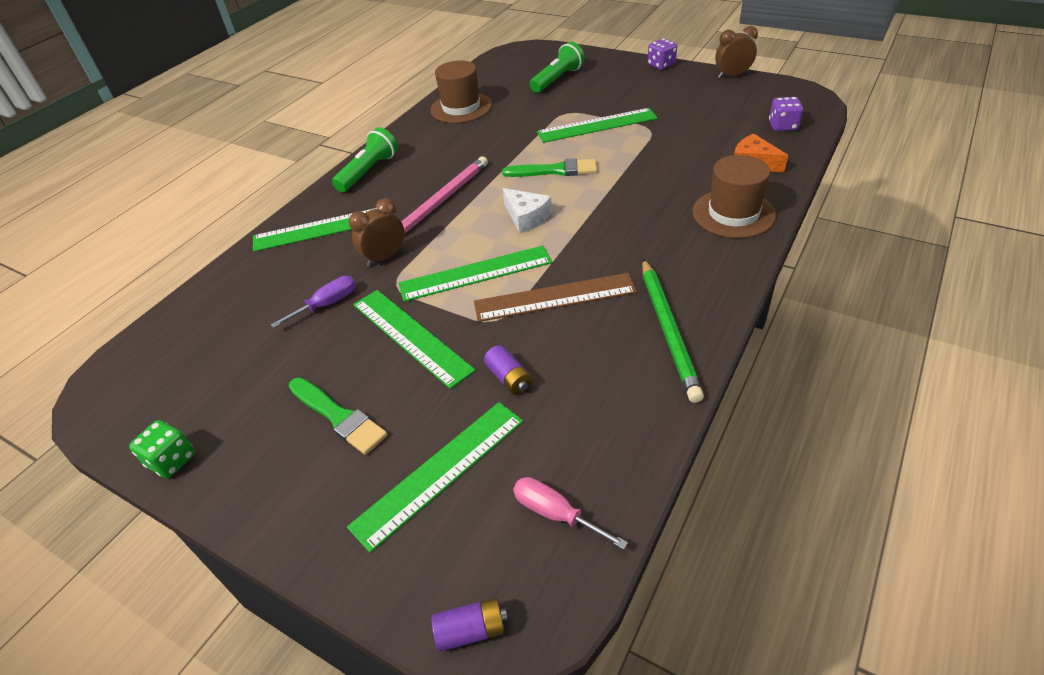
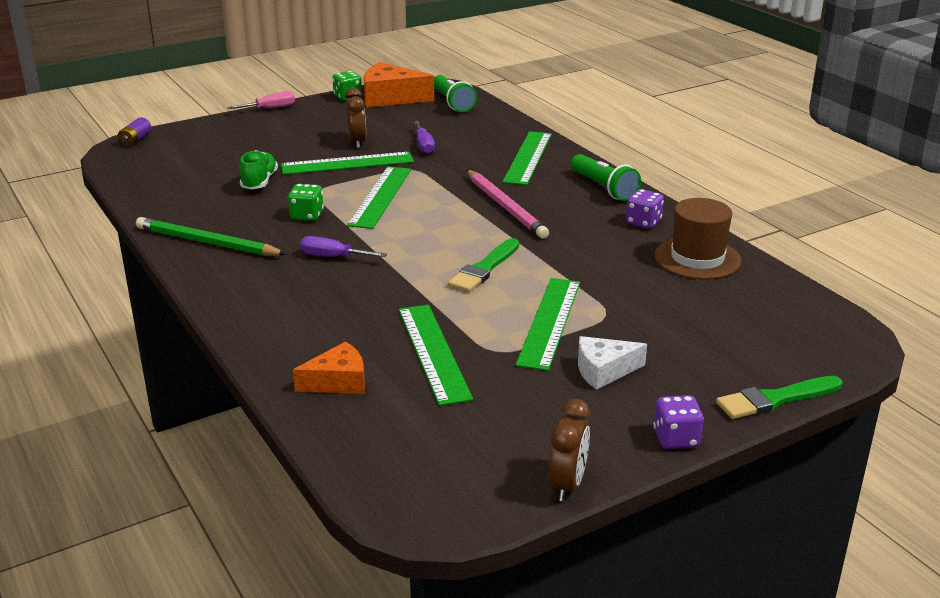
camera: 115 degrees right, 15 degrees down
green brush [289,377,388,455] -> green brush moved to [716,376,842,419]
green ruler [347,402,523,553] -> green ruler moved to [399,305,473,406]
brown clock [349,198,404,267] -> brown clock moved to [345,88,366,148]
brown ruler [474,273,637,322] -> green dice [288,184,324,221]
purple battery [484,345,532,395] -> green shoe [240,150,278,189]
white cheese [503,188,552,233] -> white cheese moved to [578,336,647,390]
pink screwdriver [513,477,628,550] -> pink screwdriver moved to [227,91,295,109]
green flashlight [529,42,585,93] -> green flashlight moved to [434,75,477,112]
brown hat [693,155,776,238] -> none
purple dice [769,97,803,131] -> purple dice moved to [626,189,664,229]
none -> purple screwdriver [300,236,387,257]
none -> orange cheese [364,62,434,108]

